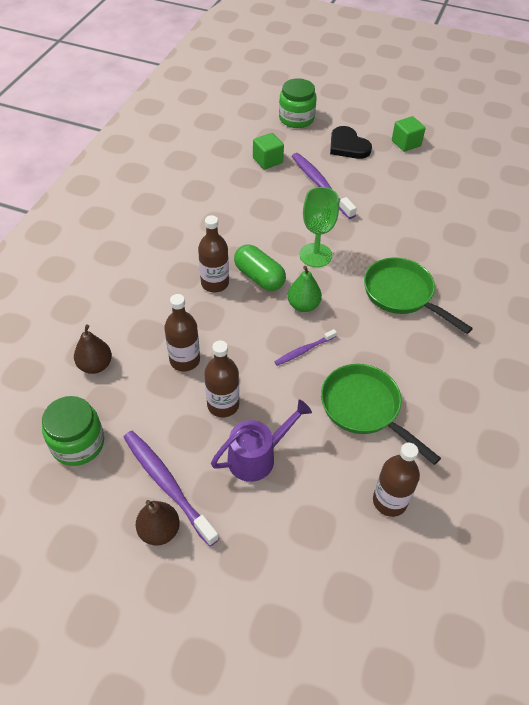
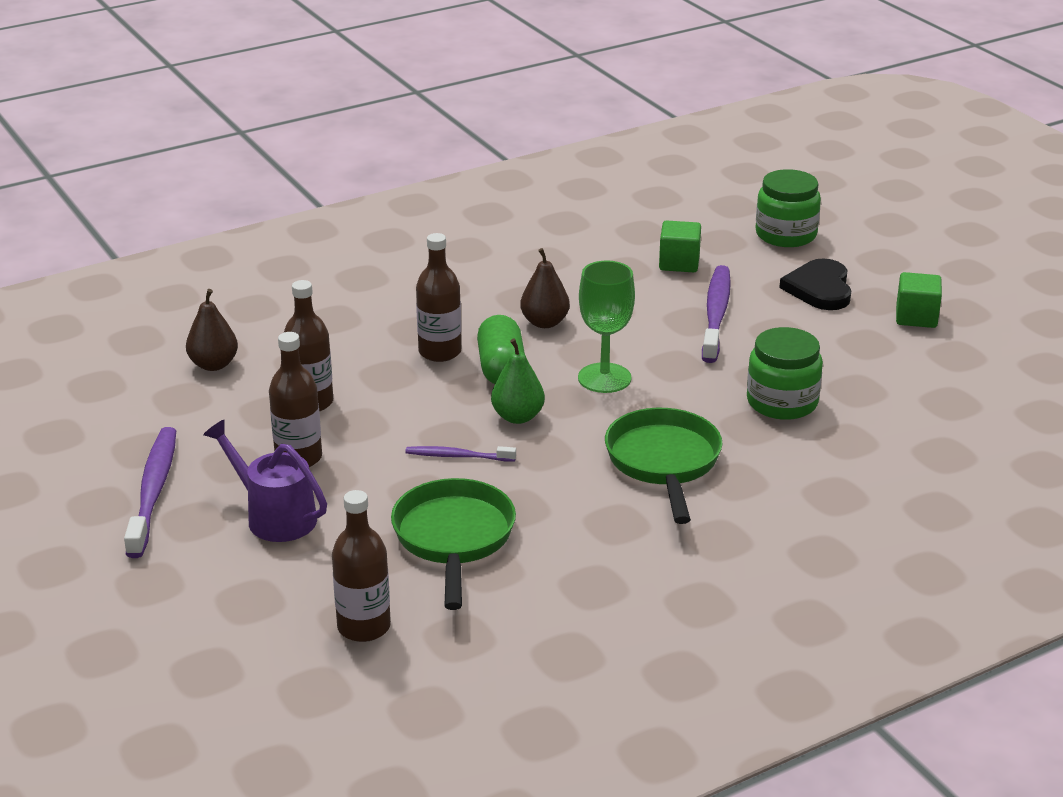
camera: 40 degrees right, 20 degrees down
green jar [42,396,104,466] -> green jar moved to [747,327,823,420]
brown pear [136,500,180,546] -> brown pear moved to [520,248,570,328]
purple watering can [211,400,312,482] -> purple watering can turned 150 degrees counterclockwise [203,420,327,542]

